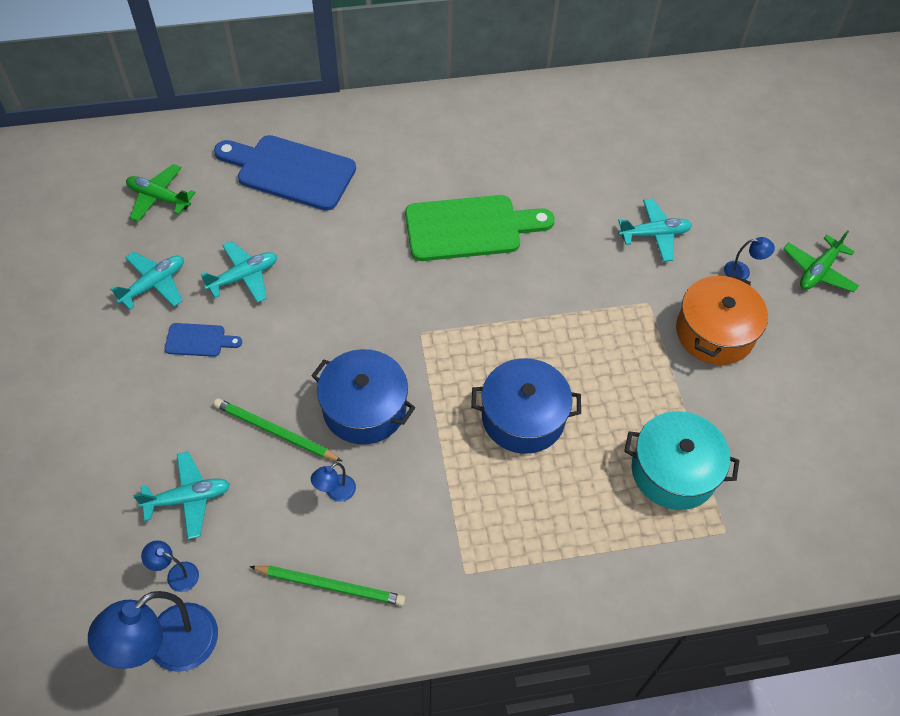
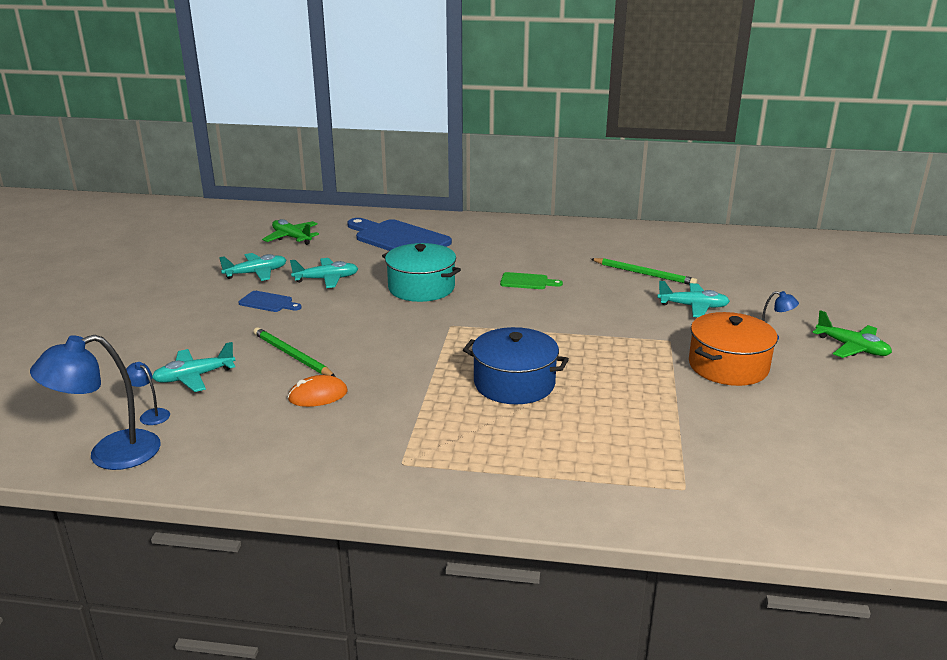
camera: 20 degrees right, 30 degrees down
turquoise plane [133,452,230,539] -> turquoise plane turned 150 degrees clockwise [152,342,235,392]
green pencil [249,566,405,606] -> green pencil moved to [591,258,697,285]
blue pot [311,349,415,445] -> none
blue lamp [311,462,356,502] -> orange mouse [288,375,347,407]
green cutting board [405,195,555,261] -> green cutting board [500,272,563,289], size x0.47
turquoise pot [624,411,739,510] -> turquoise pot moved to [382,243,461,302]
green plane [783,230,859,292] -> green plane turned 105 degrees counterclockwise [812,310,892,358]

